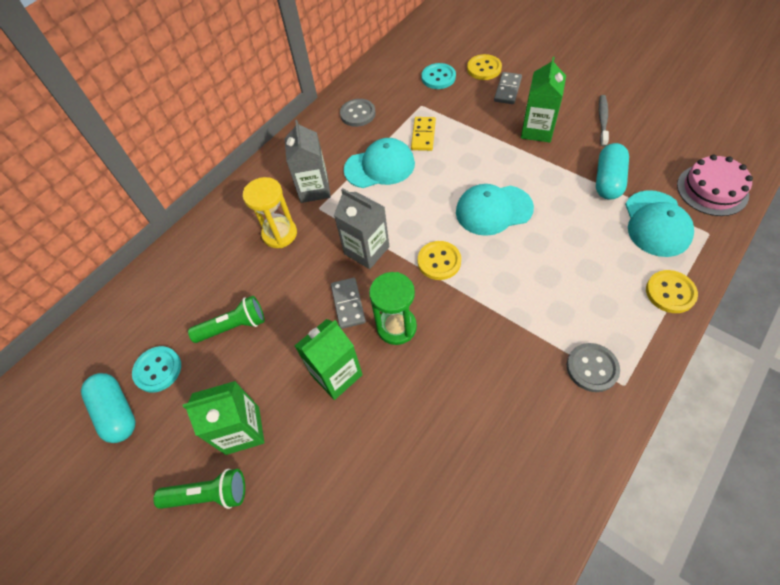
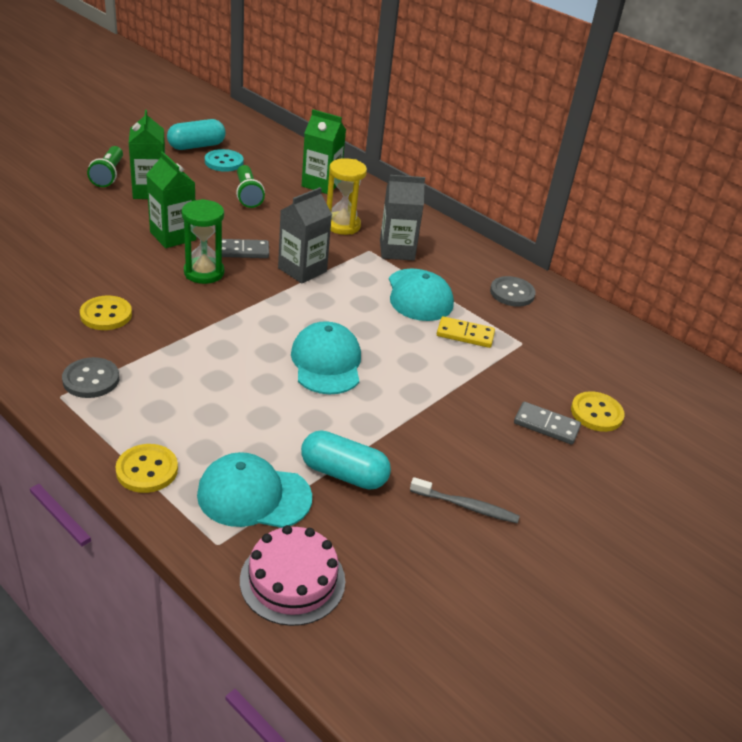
camera: 85 degrees right, 20 degrees down
yellow button [417,241,461,280] -> yellow button moved to [80,295,132,330]
turquoise button [421,63,456,89] -> none
green carton [521,57,566,143] -> green carton moved to [302,109,346,194]

